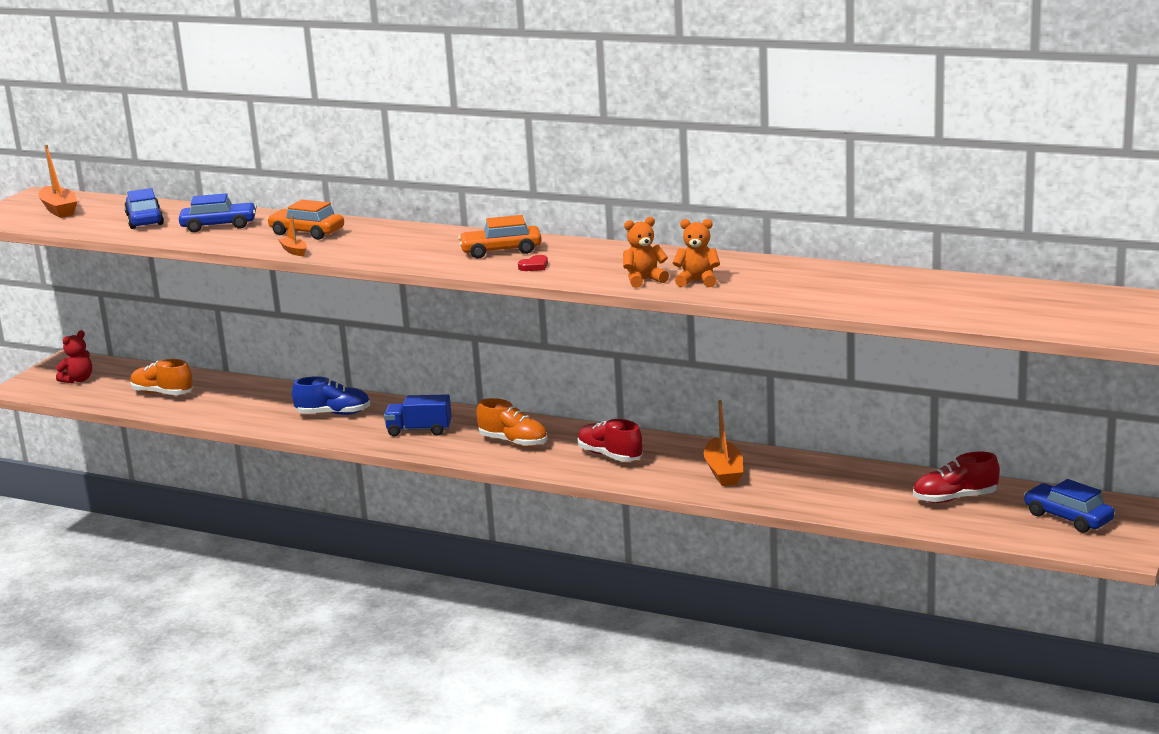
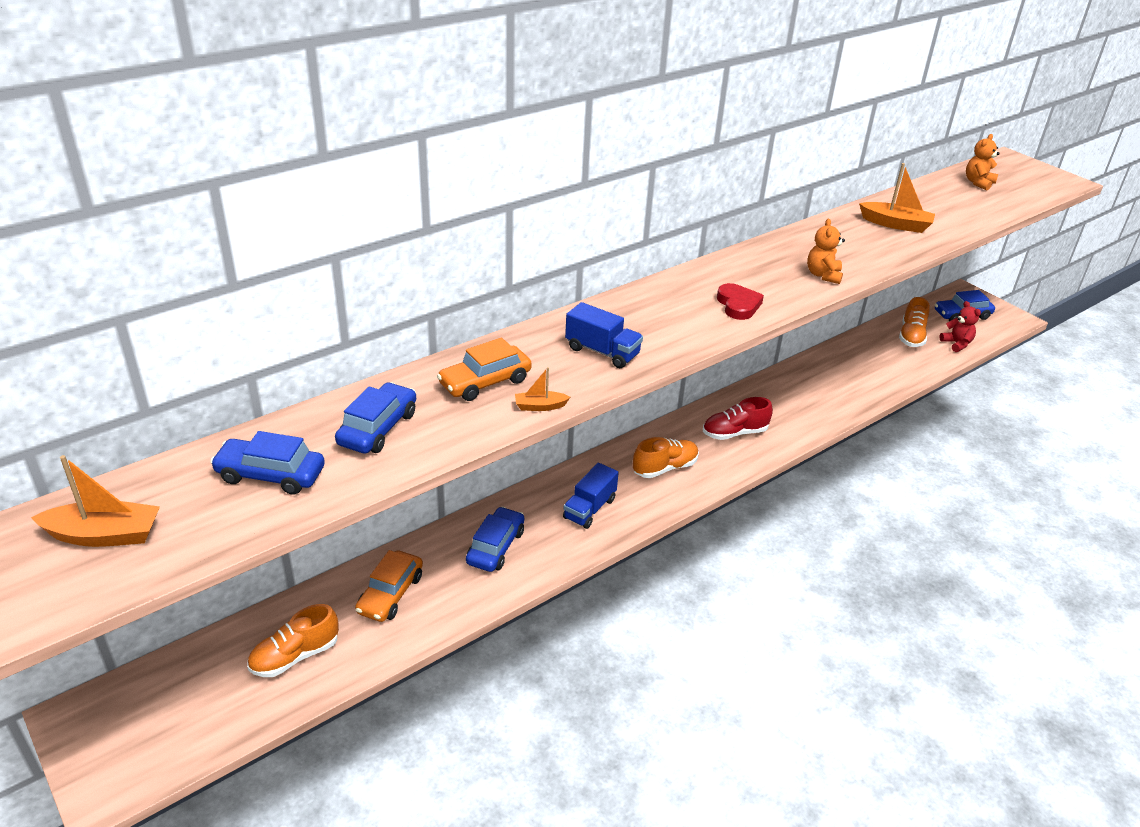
camera: 65 degrees left, 15 degrees up
red teddy bear [56,330,92,383] -> red teddy bear moved to [939,301,981,352]
blue shoe [292,376,370,415] -> blue car [466,507,524,572]
orange car [458,215,542,259] -> orange car moved to [355,550,423,622]
red heart [518,255,548,271] -> red heart [717,283,764,320], size x1.62
orange teddy bear [672,219,720,287] -> orange teddy bear moved to [966,134,1000,190]
orange boat [704,400,743,486] -> orange boat moved to [859,163,935,233]
red shoe [913,452,1000,503] -> orange shoe [899,297,930,347]
none -> blue truck [565,302,643,368]

